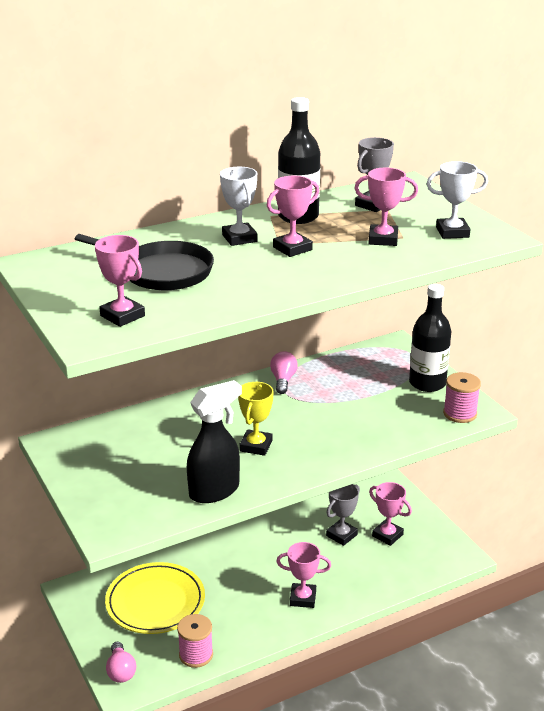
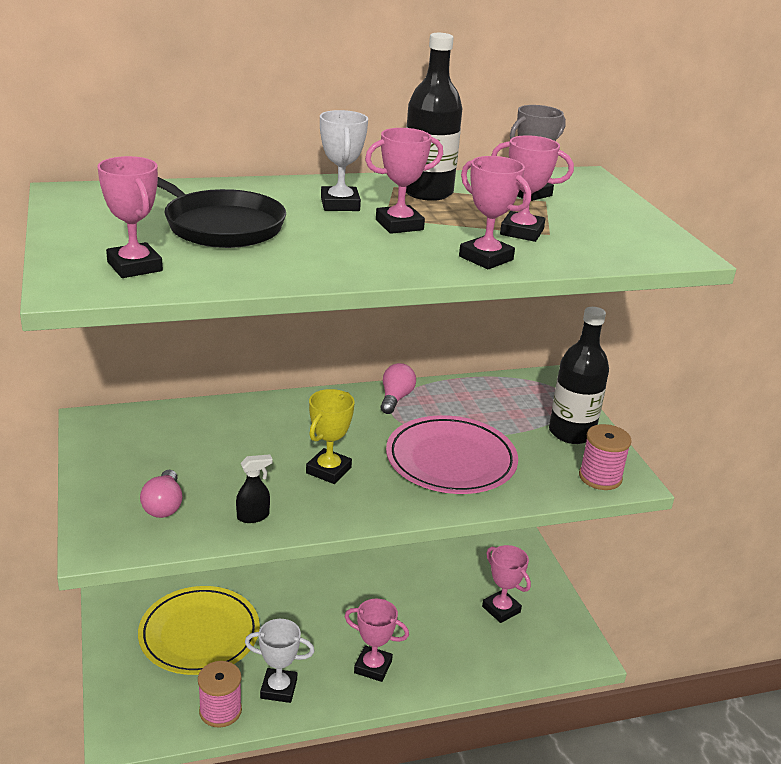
camera: 10 degrees right, 0 degrees up
pink light bulb [106,642,136,683] -> pink light bulb moved to [140,470,183,518]
black spray bottle [187,380,242,503] -> black spray bottle [236,454,273,523], size x0.47
grey trophy [326,484,360,546] -> none
white trophy [427,161,488,239] -> white trophy moved to [245,619,314,703]
none -> pink plate [386,415,518,494]
none -> pink trophy [459,156,531,269]

